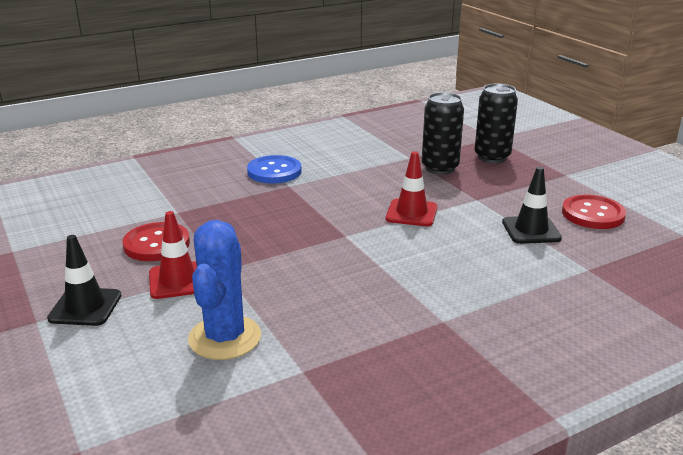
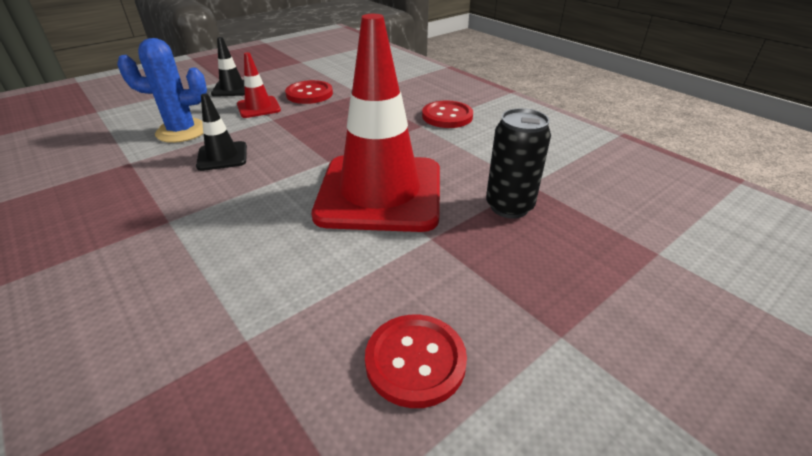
camera: 80 degrees right, 10 degrees up
blue button [247,155,302,184] -> red button [422,101,473,128]
red traffic cone [386,151,438,226] -> red traffic cone [312,14,440,232], size x2.28
black can [474,84,518,163] -> none
black traffic cone [502,167,562,244] -> black traffic cone moved to [196,94,247,171]

